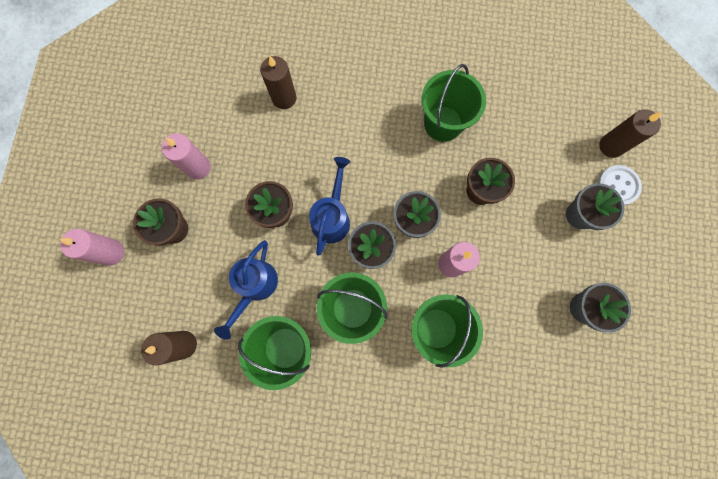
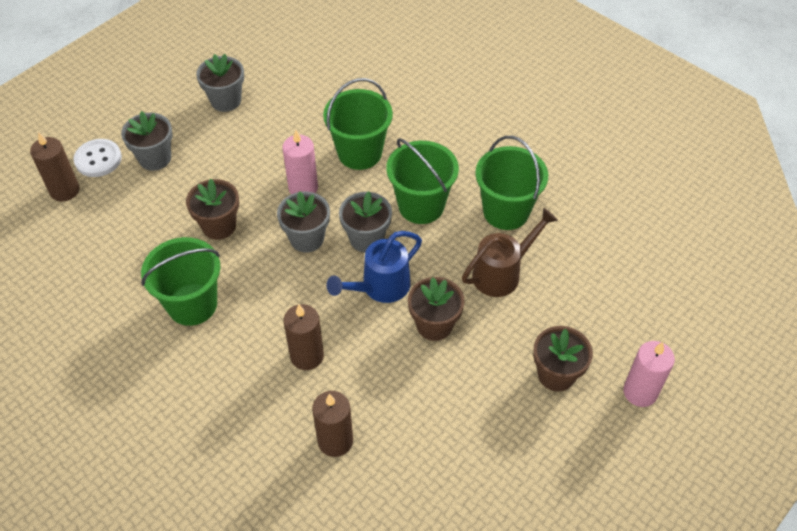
camera: 145 degrees left, 25 degrees down
brown candle [141,331,197,365] -> brown candle moved to [284,304,324,370]
pink candle [162,134,211,180] -> none
blue watering can [214,240,278,340] -> brown watering can [462,208,558,297]

